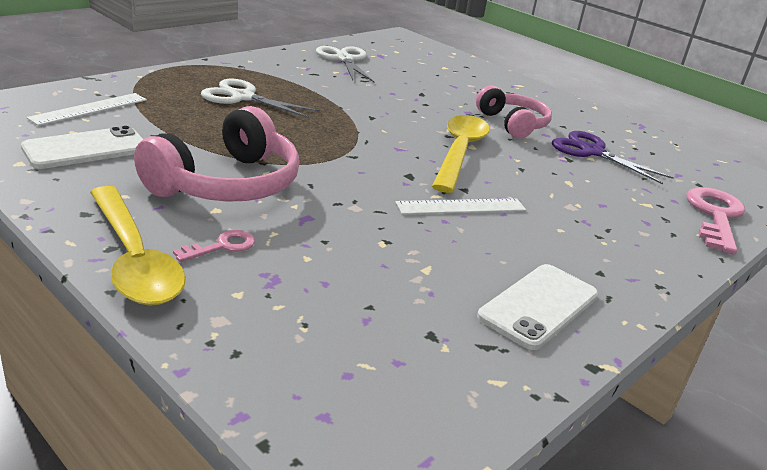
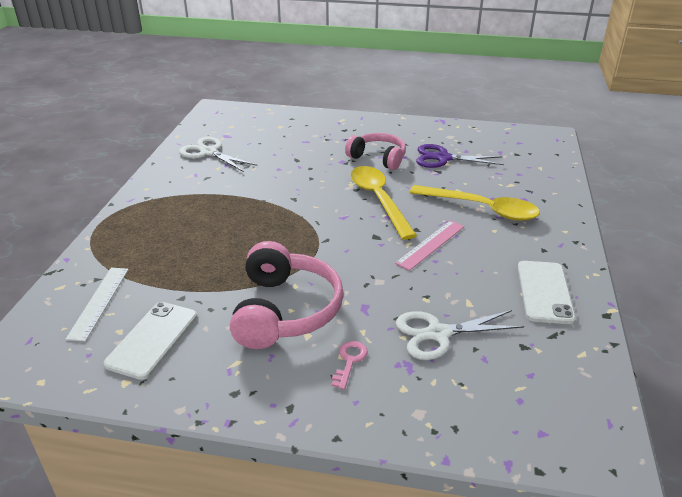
camera: 30 degrees left, 5 degrees up
yellow spoon [90,186,186,306] -> yellow spoon moved to [410,185,540,221]
white scissors [201,79,320,118] -> white scissors moved to [396,310,524,360]
white ruler [395,198,526,215] -> pink ruler [395,220,464,271]
pink key [686,187,746,254] -> none

